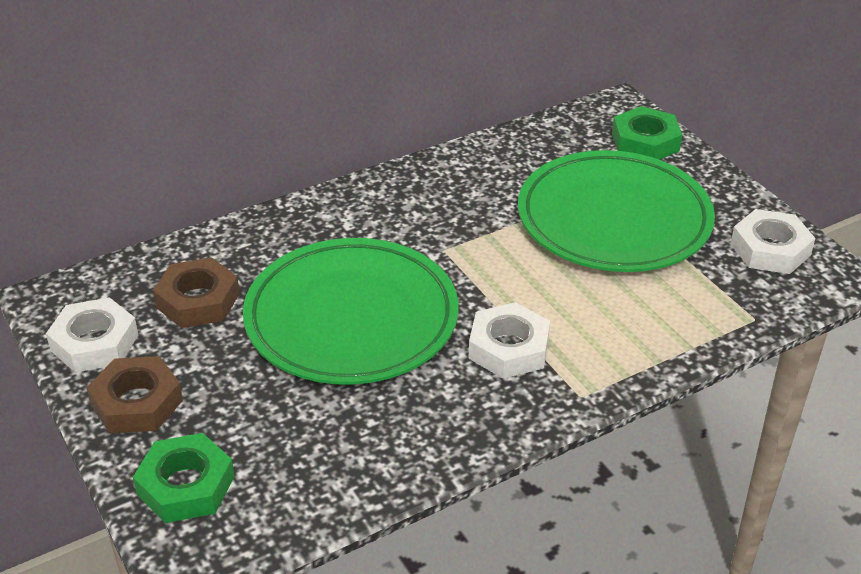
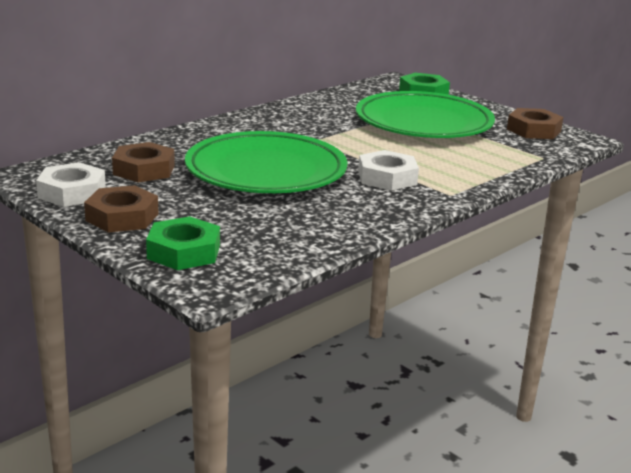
camera: 15 degrees left, 15 degrees down
white nut [730,209,815,274] -> brown nut [507,108,563,139]

